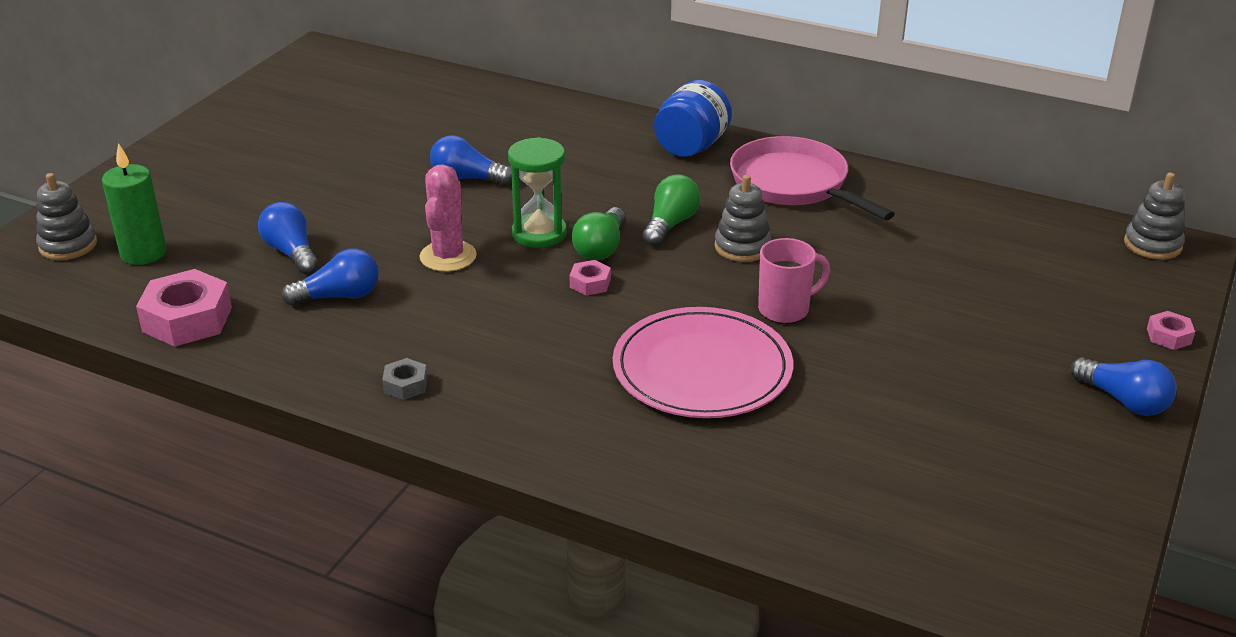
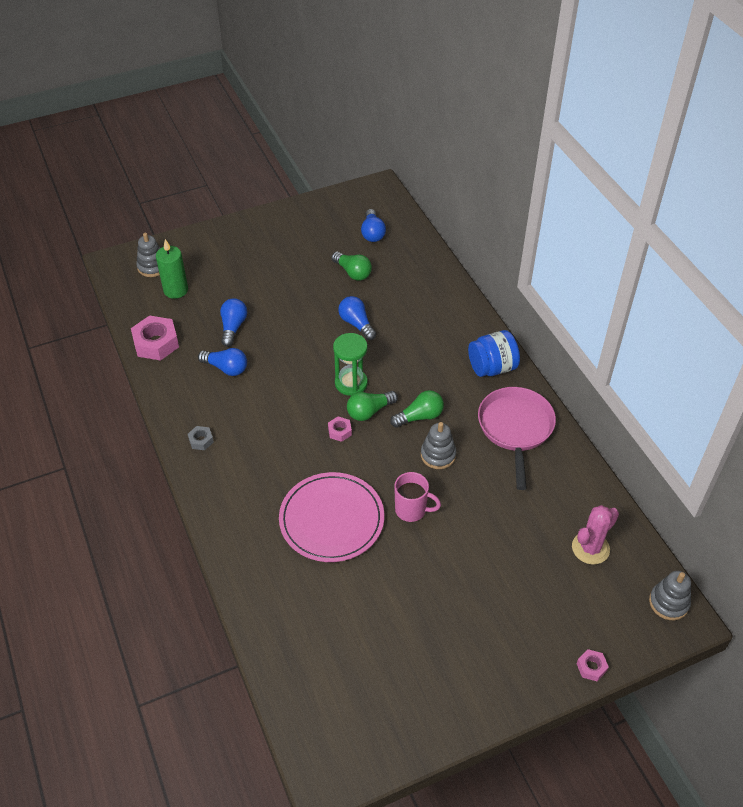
camera: 40 degrees right, 15 degrees up
pink cactus [419,164,477,272] -> pink cactus moved to [572,505,619,564]
blue light bulb [1070,357,1177,416] -> blue light bulb moved to [361,209,386,242]
none -> green light bulb [332,252,372,280]

